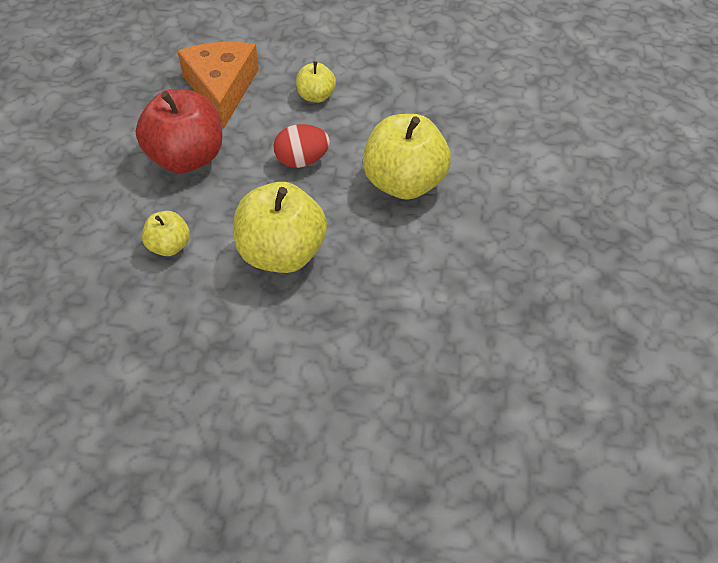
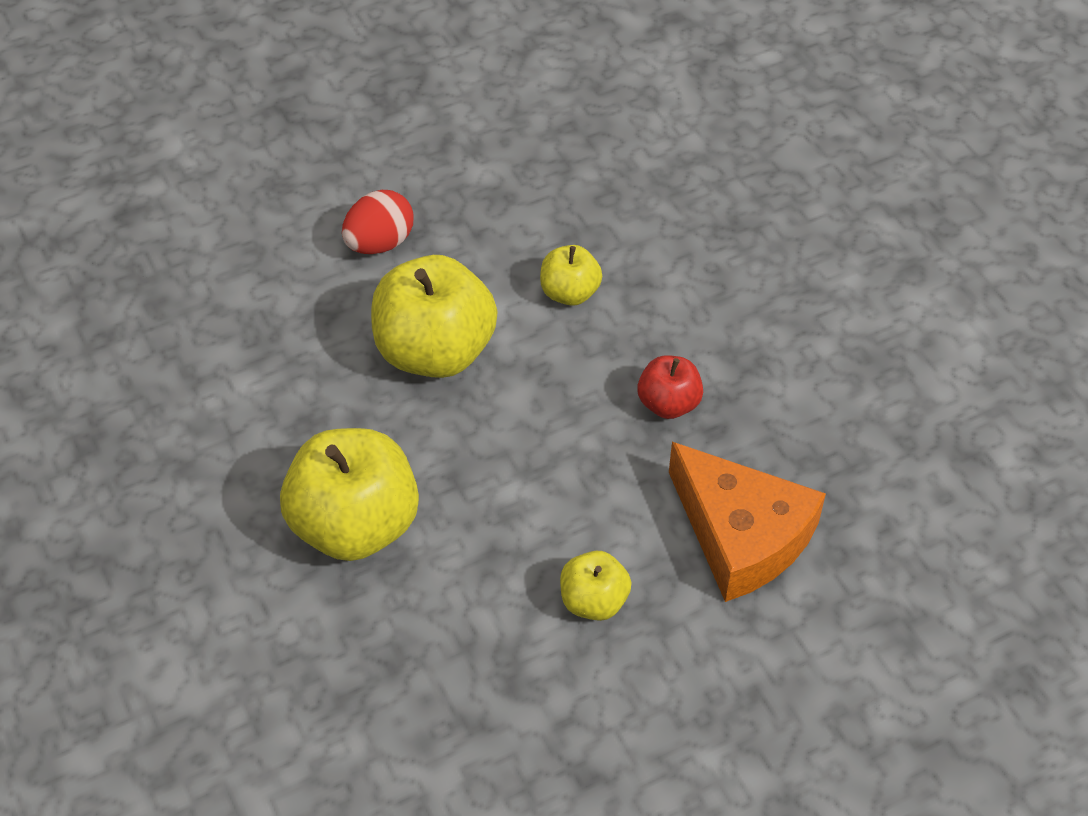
camera: 145 degrees right, 0 degrees up
red apple [136,89,223,173] -> red apple [637,355,703,419], size x0.51
red egg [274,124,330,168] -> red egg moved to [342,190,414,254]

